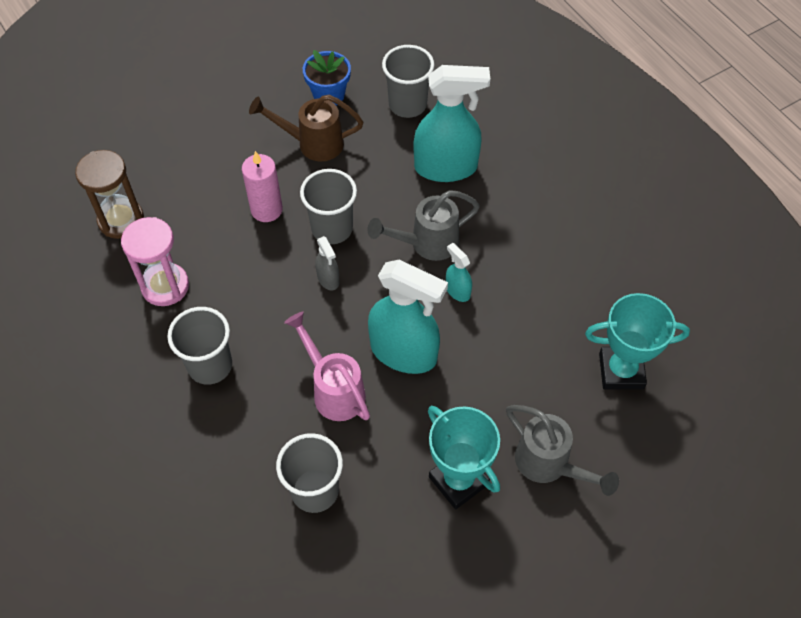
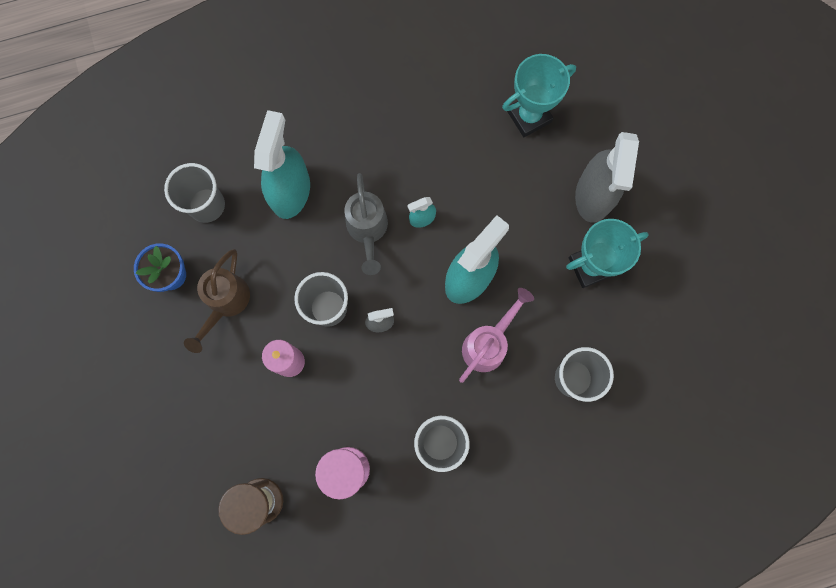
camera: 75 degrees left, 20 degrees up
pink watering can [284,312,370,421] -> pink watering can turned 150 degrees clockwise [459,288,534,383]
grey watering can [506,405,619,496] -> grey spray bottle [575,132,639,223]
turquoise trophy [585,293,690,390] -> turquoise trophy turned 45 degrees clockwise [502,54,576,137]

